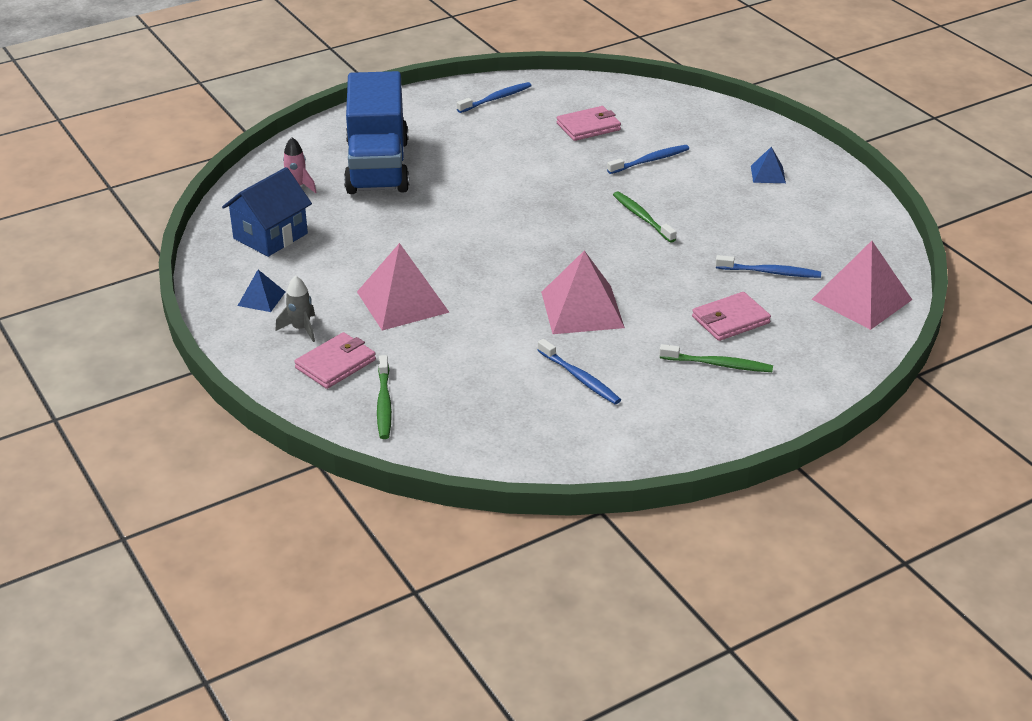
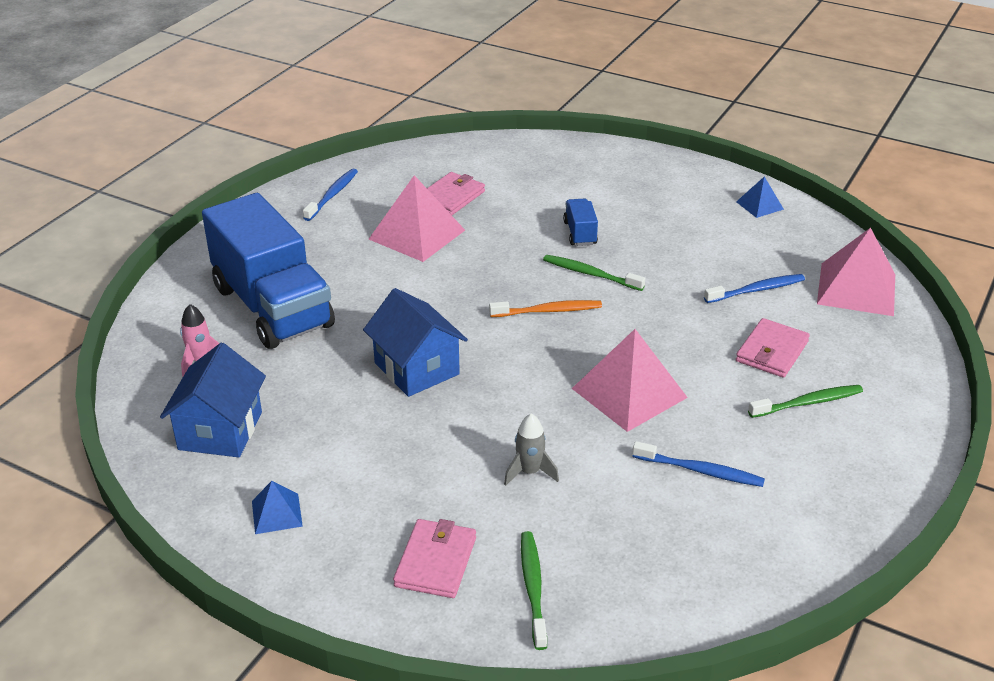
camera: 30 degrees left, 0 degrees up
grey rocket [275,276,315,342] -> grey rocket moved to [504,413,559,486]
pink pyramid [357,243,450,330] -> pink pyramid moved to [369,175,465,262]
green toothbrush [377,355,392,439] -> green toothbrush turned 150 degrees counterclockwise [521,531,547,650]
blue toothbrush [607,145,689,174] -> none
blue pyramid [751,147,786,183] -> blue pyramid moved to [736,177,784,218]
none -> blue house [363,288,468,397]
none -> orange toothbrush [489,300,602,317]
none -> blue truck [563,199,598,246]

